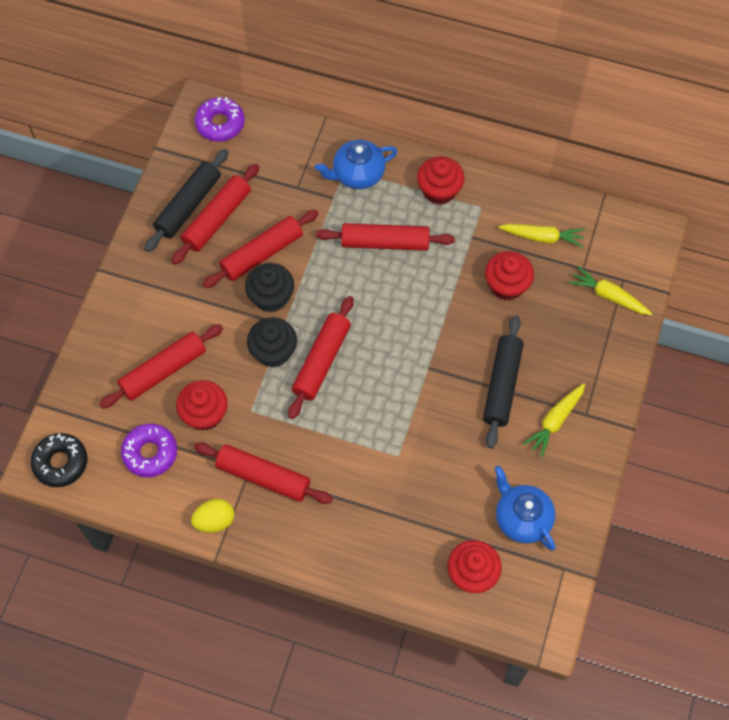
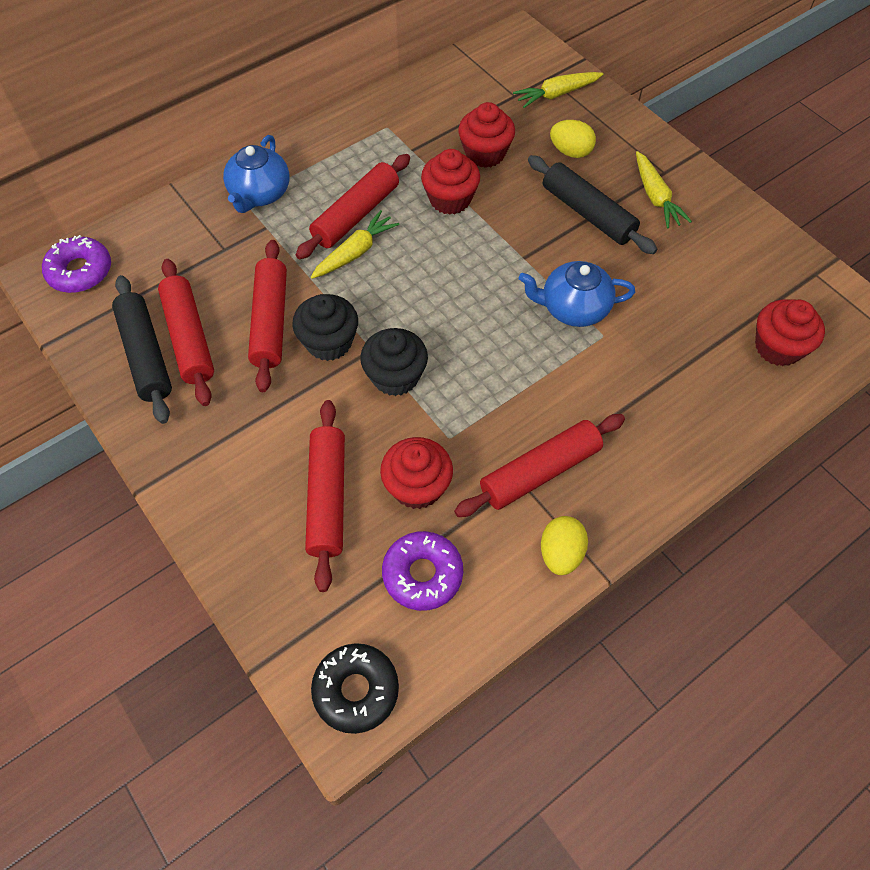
camera: 55 degrees left, 5 degrees down
red rolling pin [288,296,354,419] -> none
red cupcake [417,156,465,205] -> red cupcake moved to [421,149,480,215]
blue teapot [494,466,556,551] -> blue teapot moved to [519,261,635,327]
yellow carrot [499,224,585,247] -> yellow carrot moved to [311,210,400,279]
none -> yellow egg [550,120,596,158]

